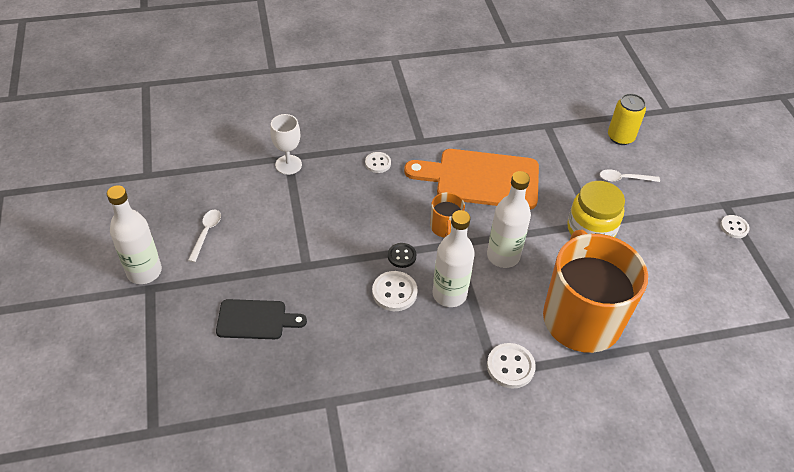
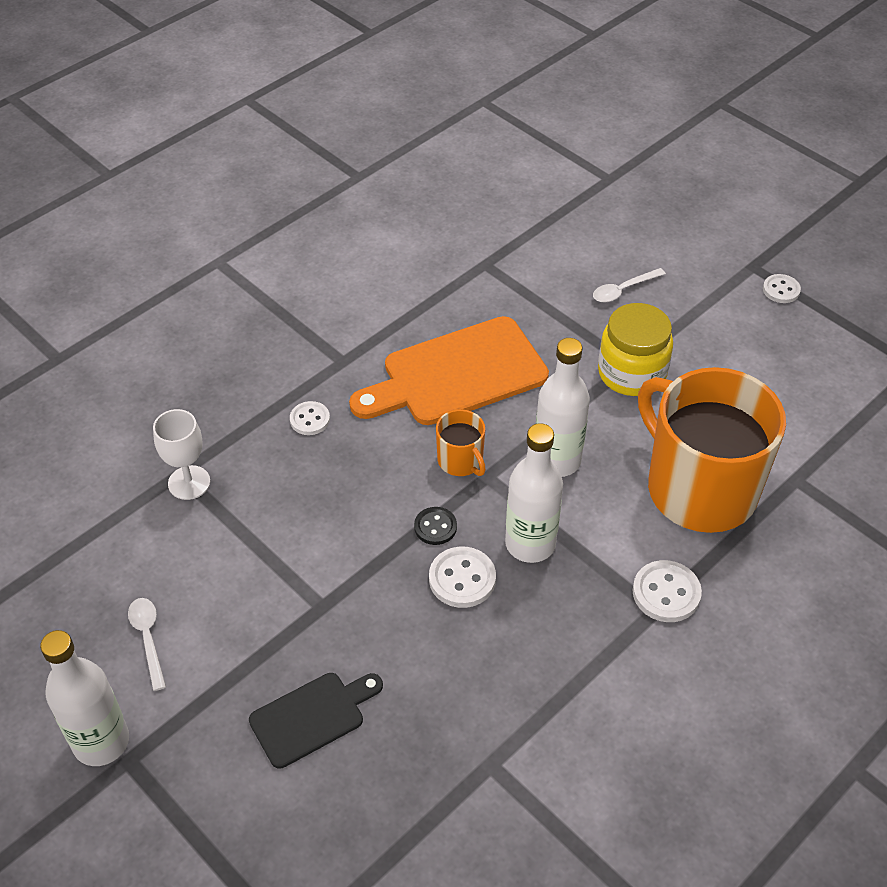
camera: 30 degrees left, 0 degrees up
yellow can [608,94,646,145] -> none

